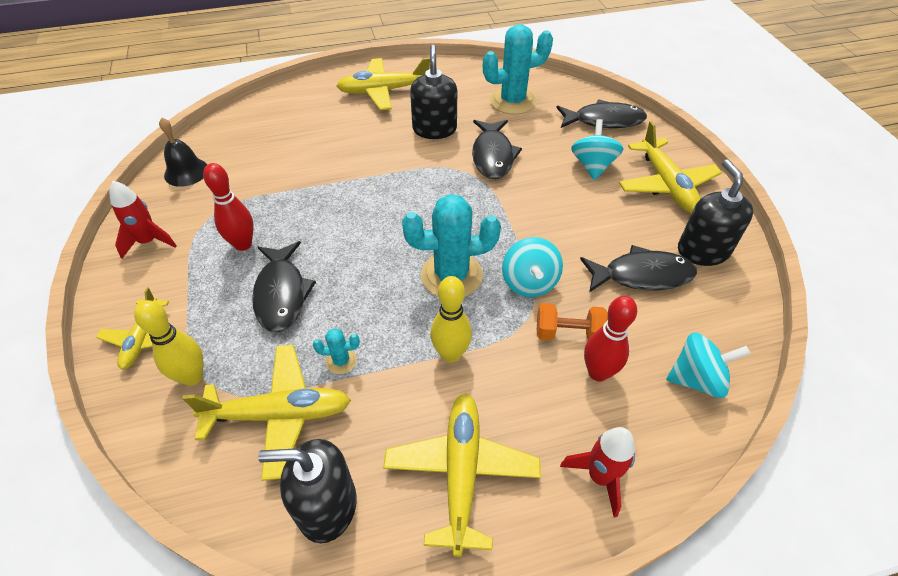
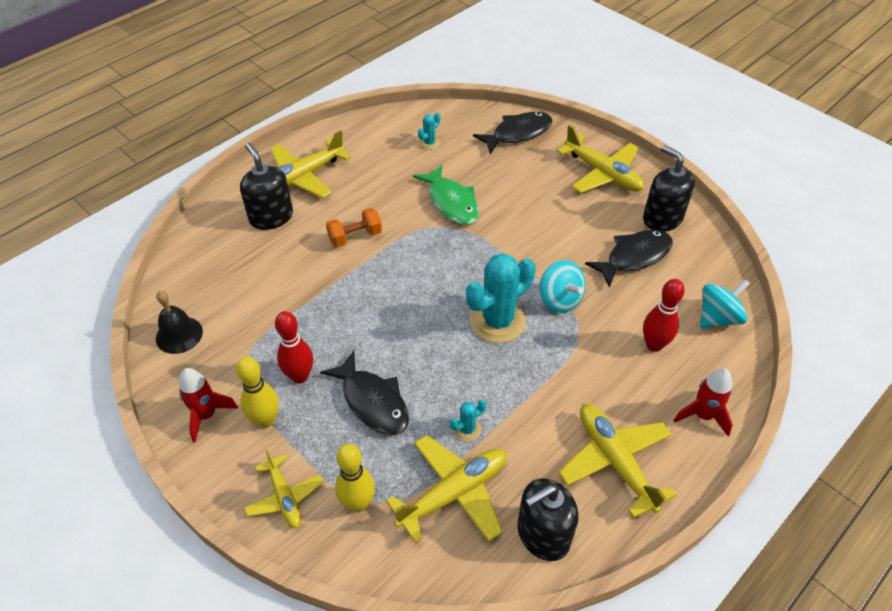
camera: 30 degrees left, 0 degrees up
black soap dispenser [410,45,457,139] -> black soap dispenser moved to [240,143,293,230]
yellow bowling pin [430,276,472,362] -> yellow bowling pin moved to [236,357,279,428]
black fish [472,120,522,179] -> green fish [413,165,479,225]
turquoise cactus [483,24,553,115] -> turquoise cactus [418,113,440,150], size x0.45
orange dumbbell [537,303,608,340] -> orange dumbbell moved to [326,208,382,247]
turquoise spinning top [571,119,623,180] -> none

